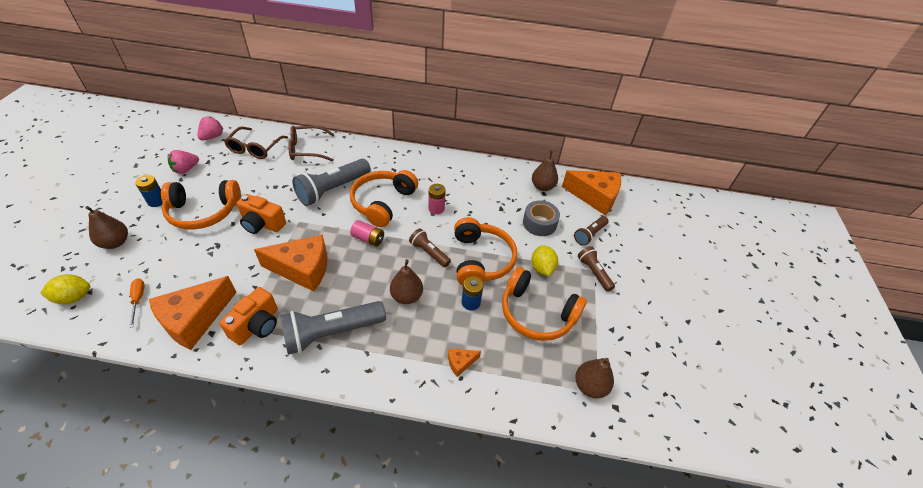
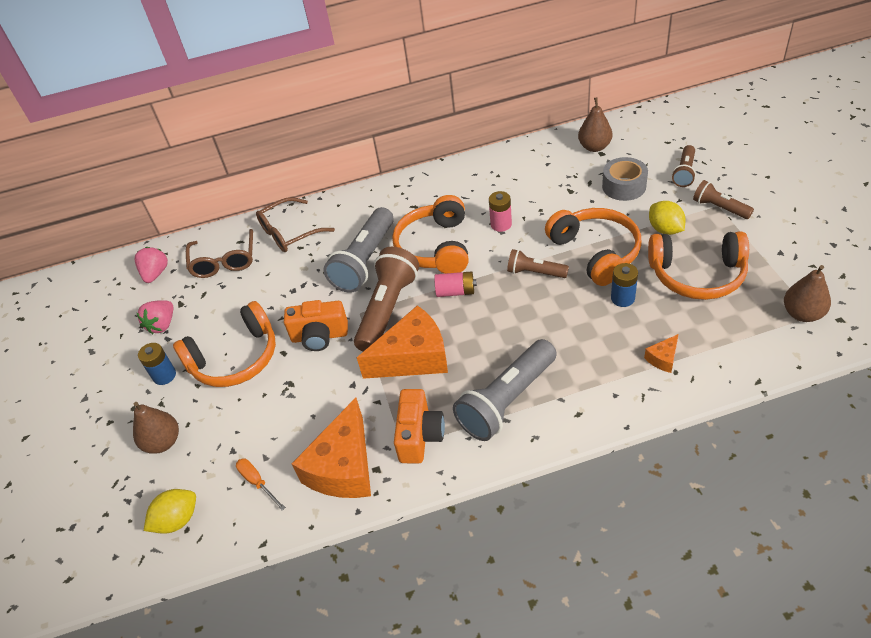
camera: 15 degrees left, 0 degrees up
brown pear [390,260,423,304] -> none
orange cheese [562,170,621,215] -> none
none -> brown flashlight [354,247,419,352]

